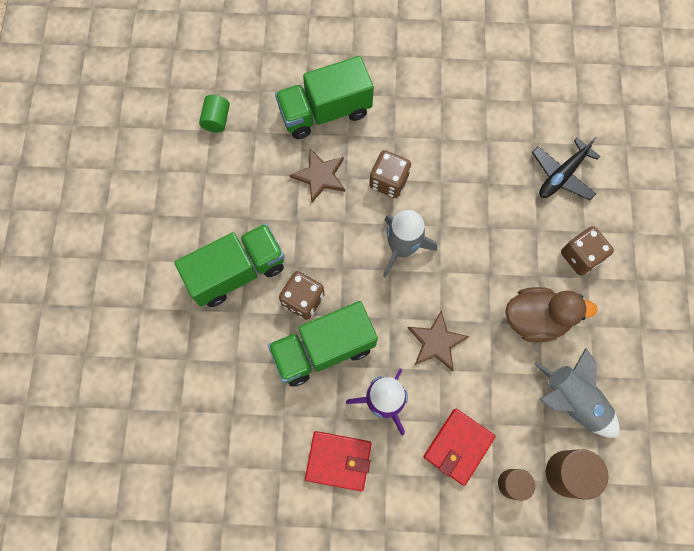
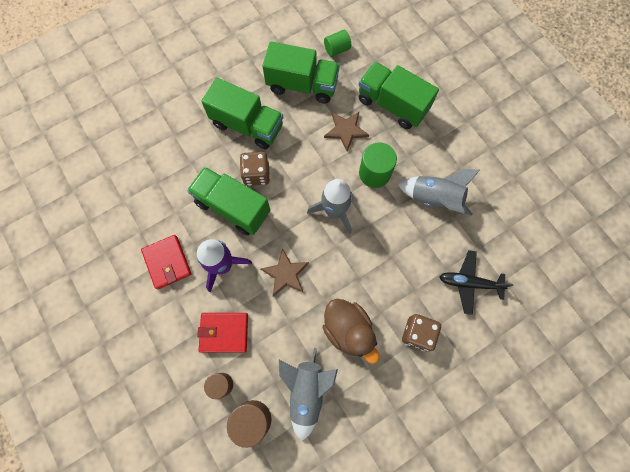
camera: 55 degrees right, 0 degrees up
brown dice [369,150,411,198] -> green cylinder [359,142,397,188]
none -> green truck [262,42,340,103]
none -> grey rocket [398,169,480,216]

